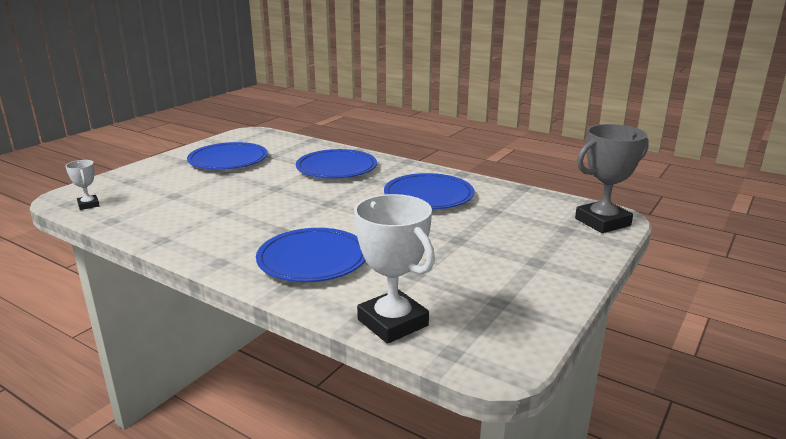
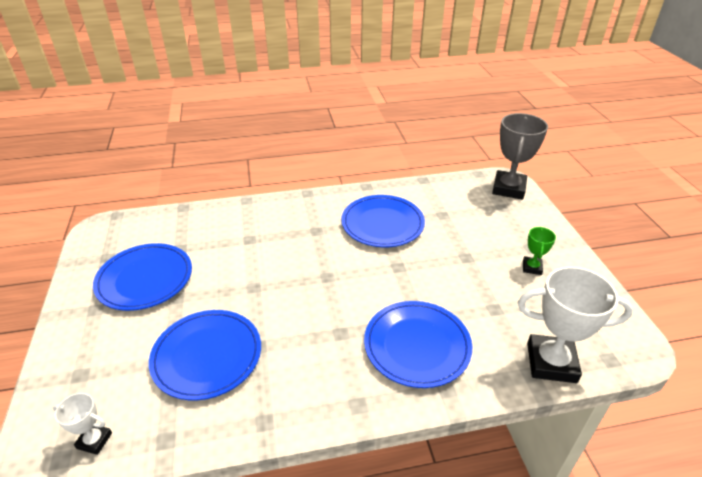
camera: 45 degrees left, 15 degrees up
blue plate [296,149,377,178] -> blue plate moved to [149,310,261,400]
none -> green trophy [523,227,556,275]

